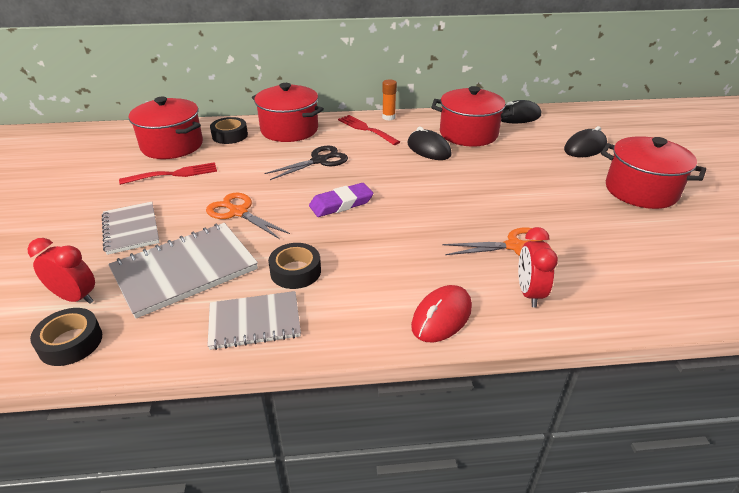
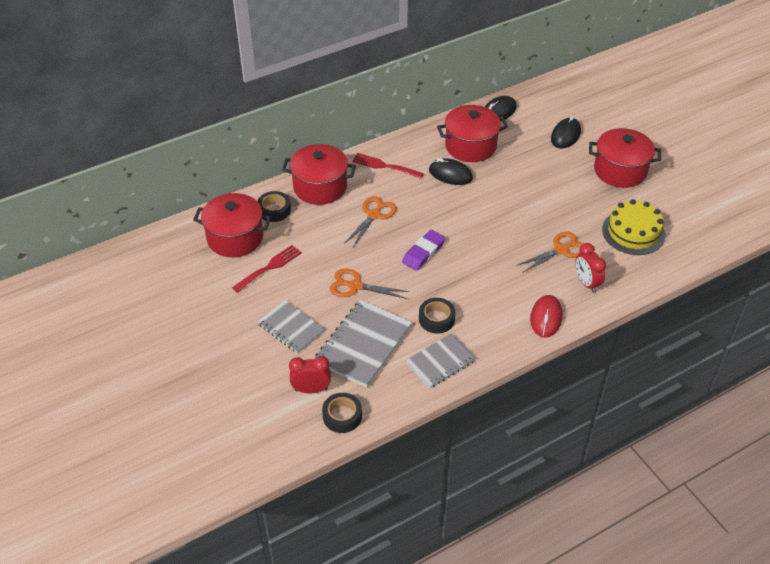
camera: 25 degrees left, 10 degrees up
black scissors [264,145,348,180] -> orange scissors [344,196,397,247]
orange glue stick [382,79,397,120] -> none
none -> yellow cake [602,199,666,255]

